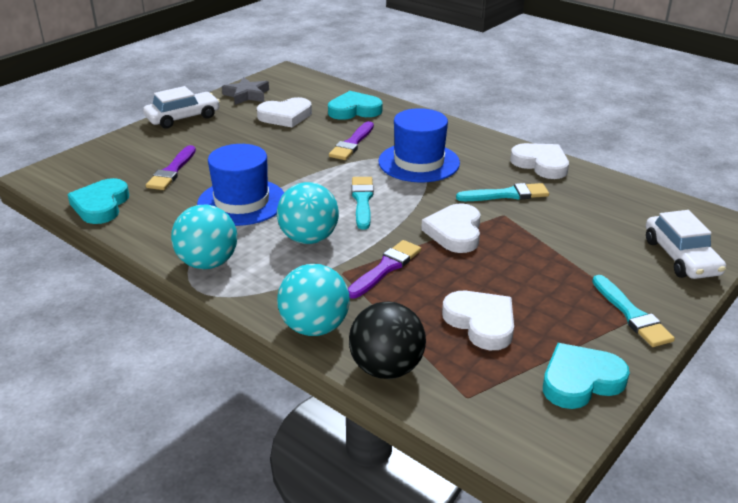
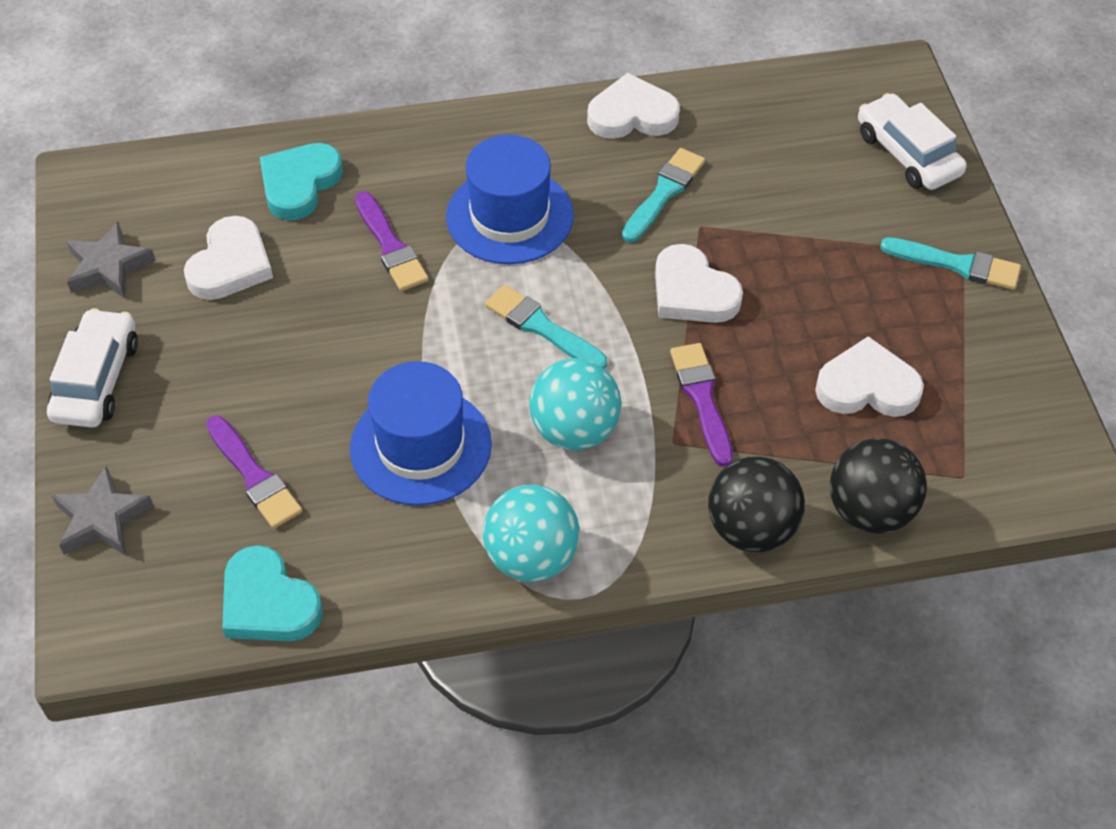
camera: 50 degrees left, 20 degrees up
turquoise ball [277,264,350,336] -> black ball [708,456,805,552]
turquoise heart [543,343,630,409] -> none
white car [646,210,726,279] -> white car turned 150 degrees counterclockwise [858,93,967,190]
none -> grey star [51,466,153,556]

